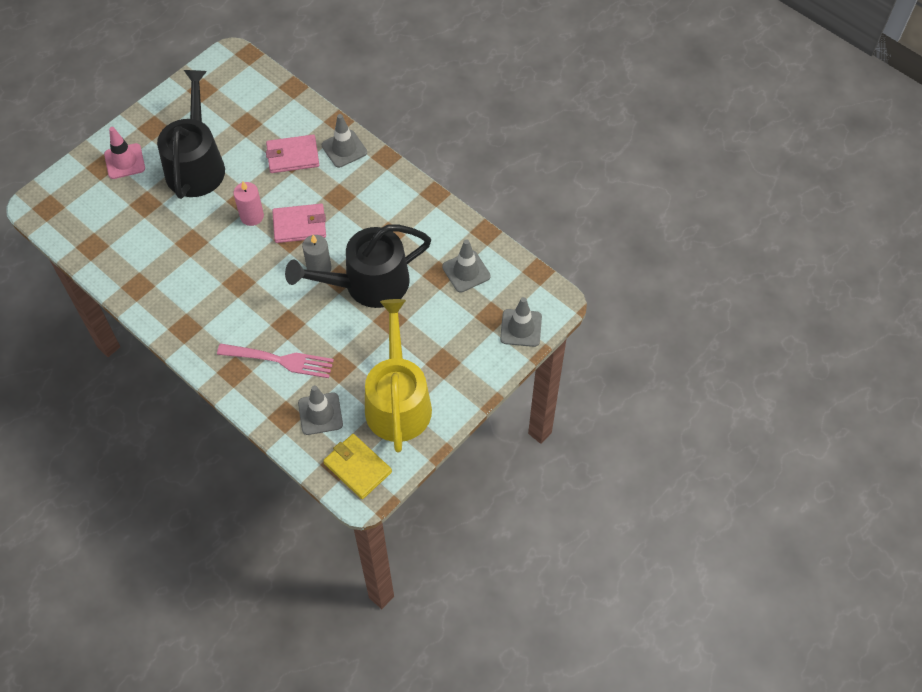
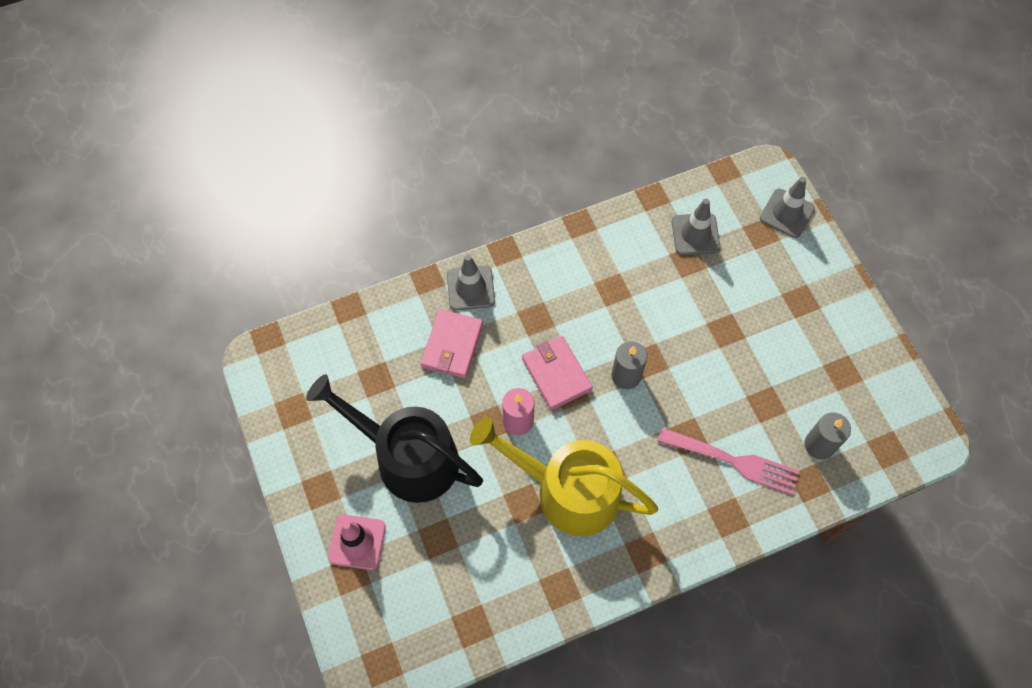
camera: 65 degrees left, 5 degrees up
pink fork [217,343,334,378] -> pink fork turned 75 degrees clockwise [657,428,800,495]
pink wallet [272,204,326,243] -> pink wallet turned 45 degrees counterclockwise [522,336,593,410]
black watering can [285,224,431,308] -> none
grey traffic cone [298,385,343,435] -> grey candle [804,412,851,460]
yellow wallet [323,434,392,499] -> none
yellow watering can [365,299,432,453] -> yellow watering can moved to [470,417,658,536]

